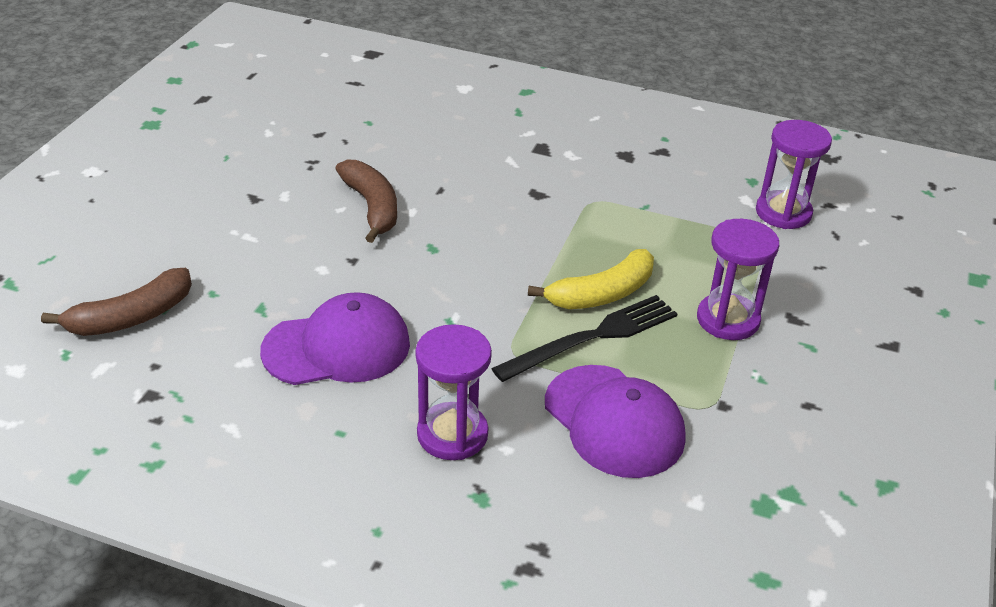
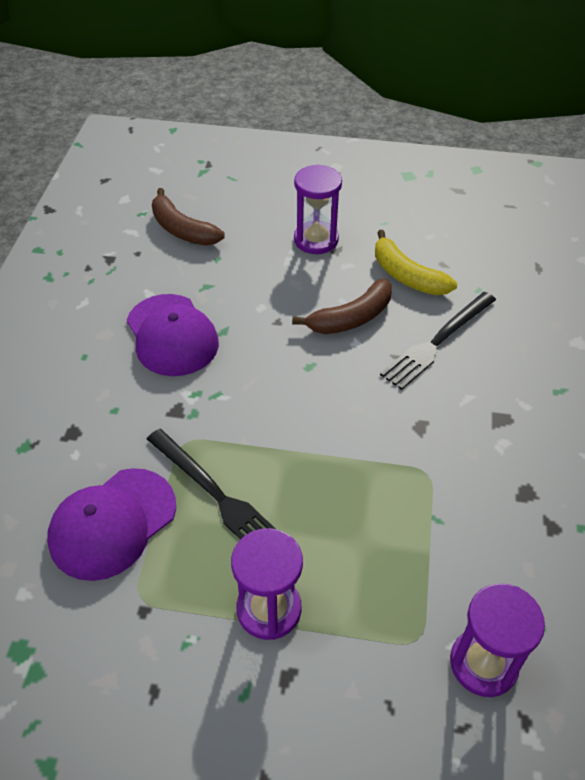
camera: 80 degrees right, 10 degrees up
purple hourglass [415,324,492,460] -> purple hourglass moved to [294,165,342,254]
yellow banana [528,249,654,309] -> yellow banana moved to [375,230,457,295]
none -> black fork [380,292,496,390]

